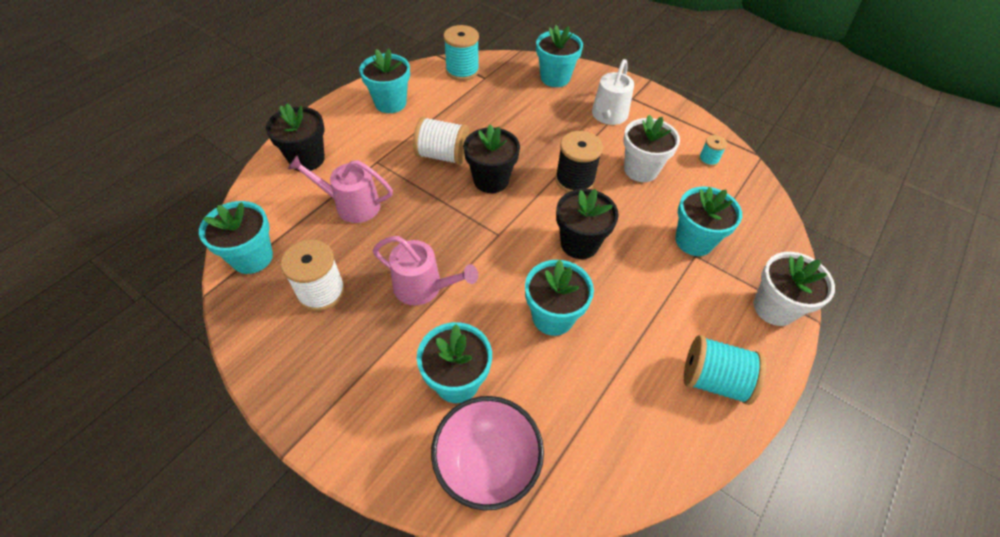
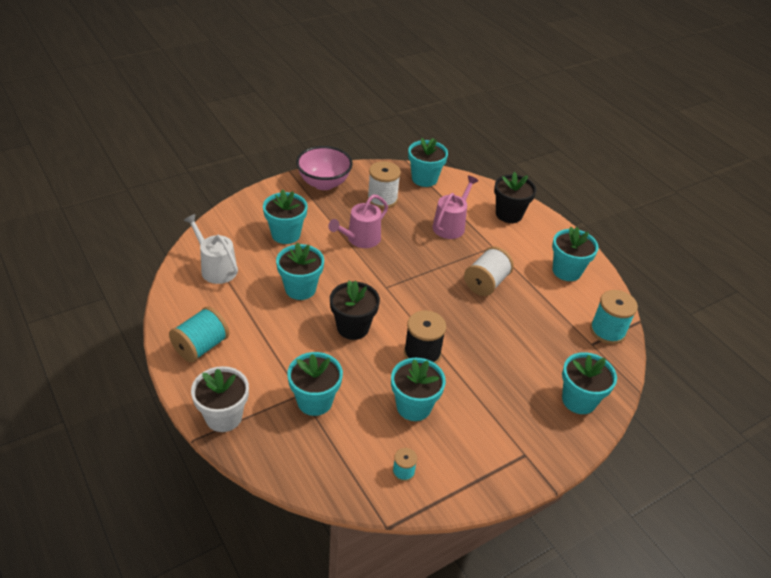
camera: 110 degrees right, 10 degrees down
pink bowl [431,396,544,511] -> pink bowl moved to [296,146,353,190]
black flower pot [464,125,520,193] -> none
white watering can [592,59,634,125] -> white watering can moved to [184,214,238,284]
white flower pot [623,115,680,182] -> turquoise flower pot [391,358,446,421]

